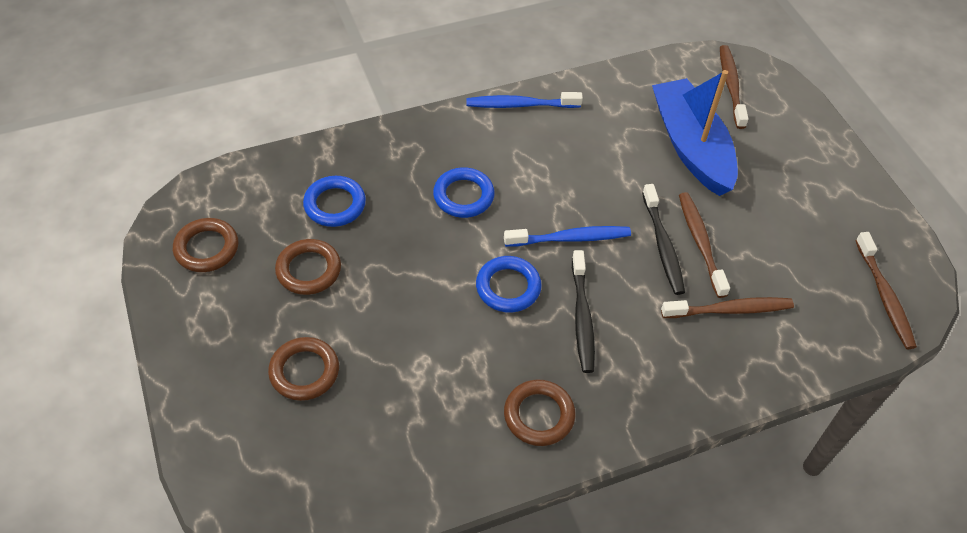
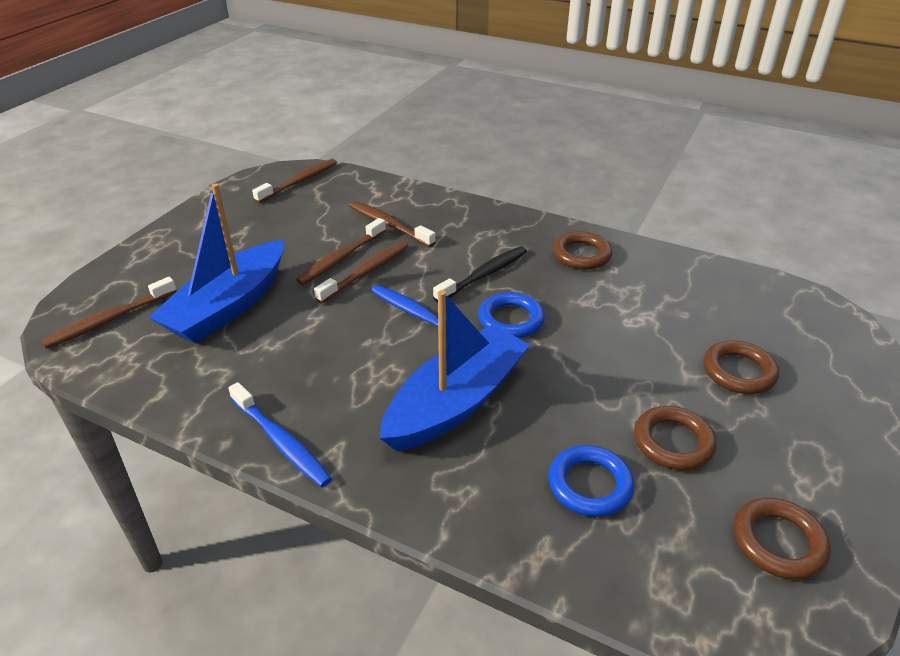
camera: 130 degrees left, 15 degrees down
blue ring [433,167,495,218] -> blue boat [380,290,530,451]
black toothbrush [642,184,685,295] -> brown toothbrush [314,241,408,304]

